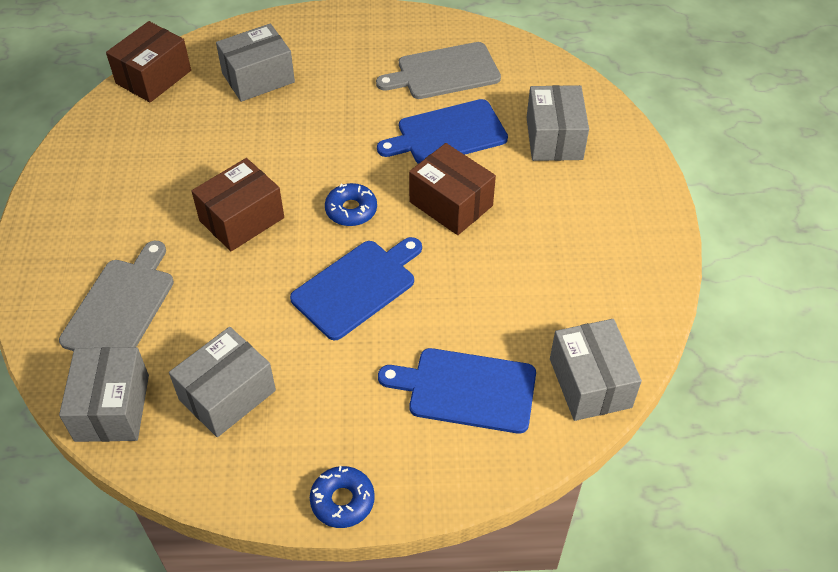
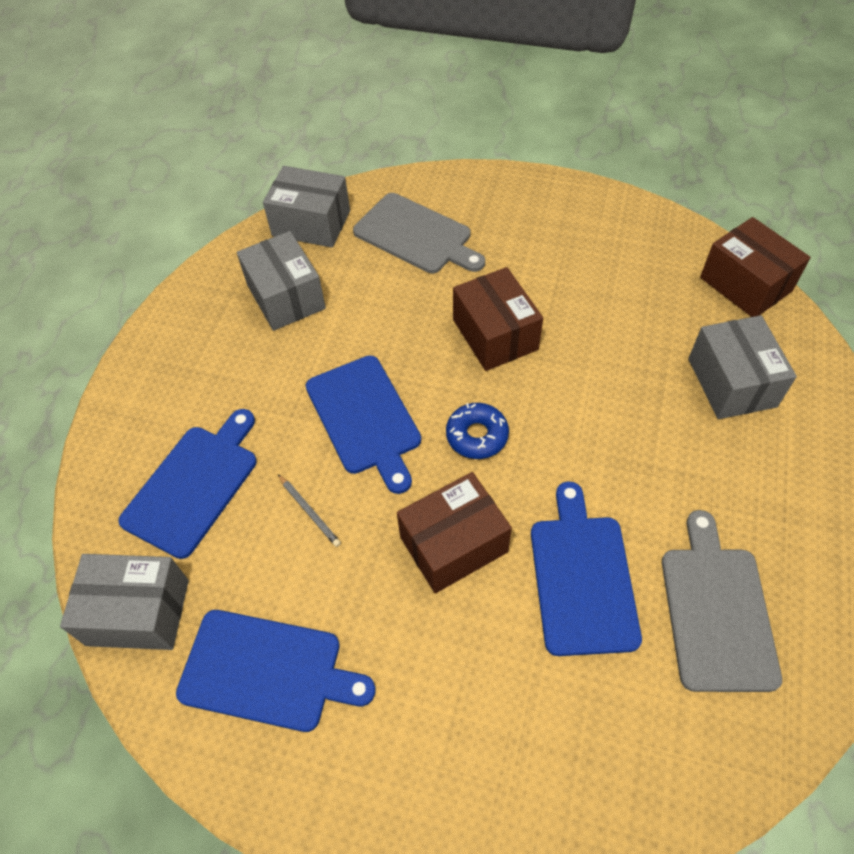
camera: 110 degrees right, 5 degrees up
blue donut [310,466,375,528] -> none
grey box [526,85,589,161] -> none
none -> blue cutting board [176,610,376,732]
none -> grey pencil [278,474,341,547]

